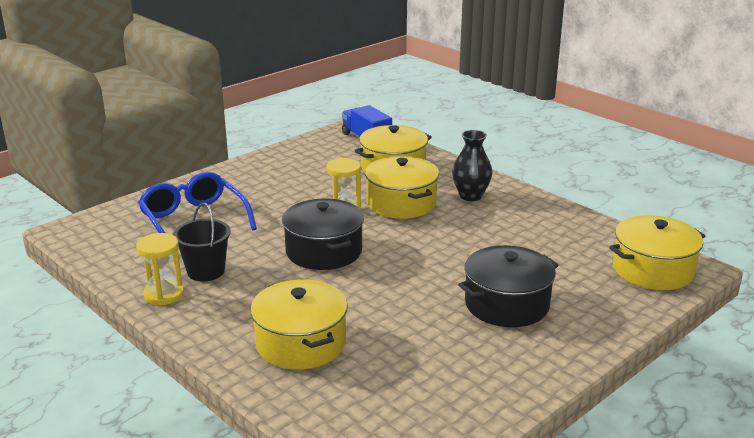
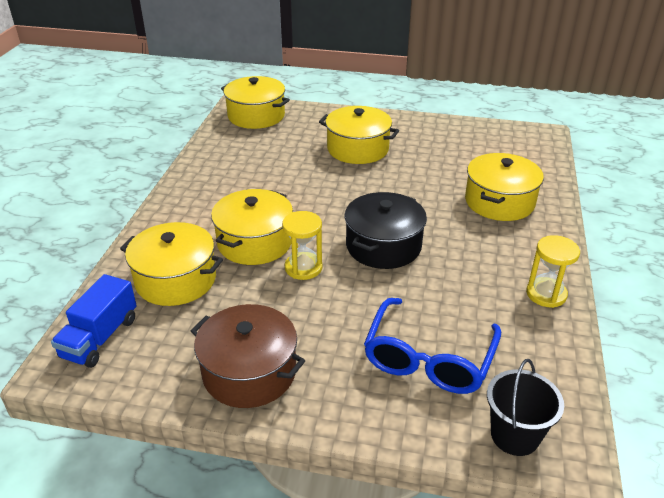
camera: 125 degrees left, 10 degrees up
black bucket [173,203,231,281] -> black bucket moved to [487,359,564,456]
black vase [452,130,492,201] -> none
black pot [458,245,559,327] -> yellow pot [319,106,399,164]
none -> brown pot [191,304,305,408]

